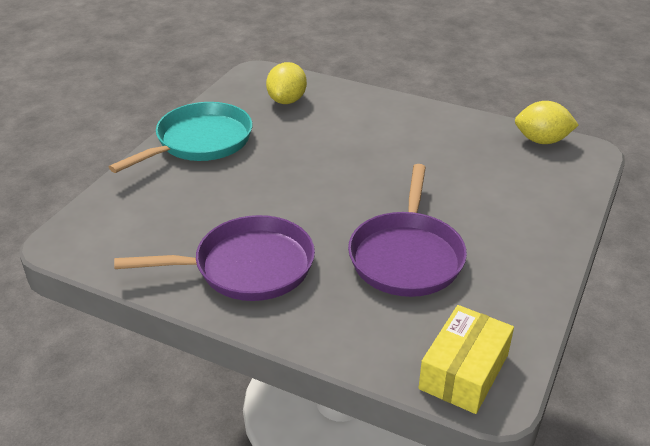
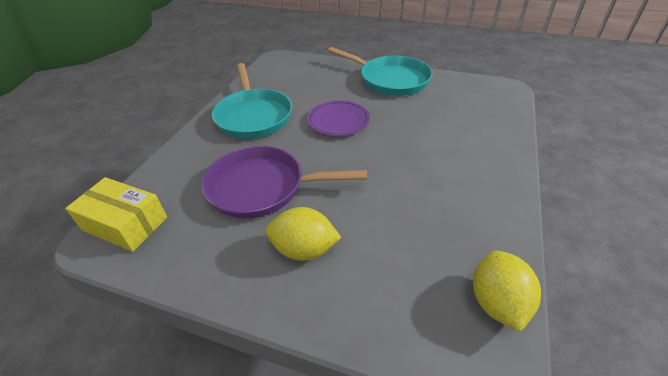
camera: 85 degrees right, 5 degrees up
purple pan [114,215,315,301] -> turquoise pan [212,63,292,139]
yellow lemon [266,62,307,104] -> yellow lemon moved to [266,207,341,261]
none -> purple plate [307,100,370,136]

